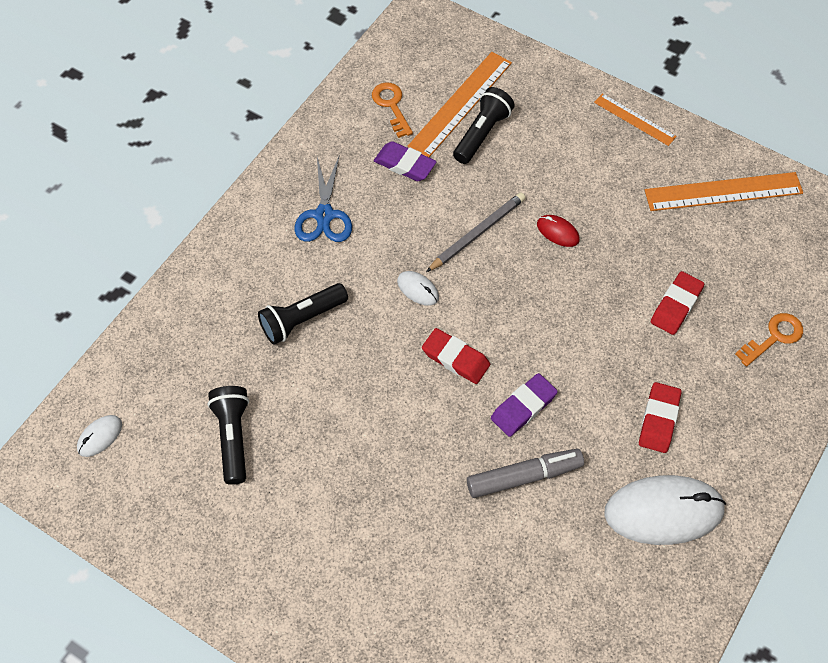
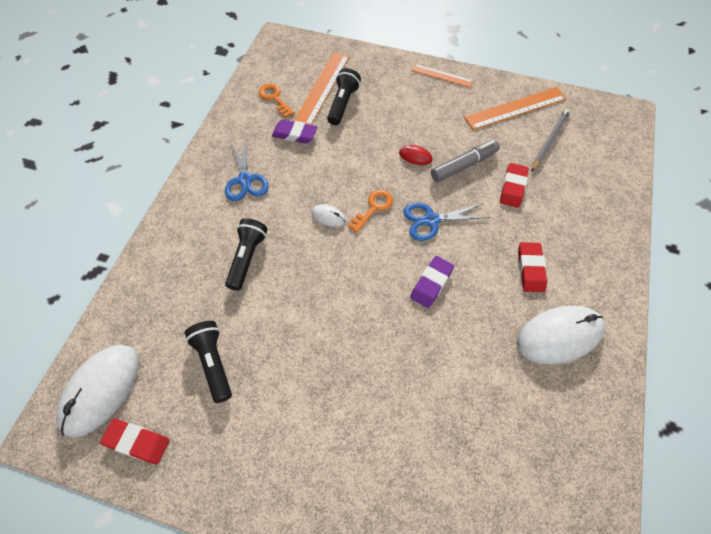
camera: 15 degrees left, 0 degrees up
white mouse [77,415,122,457] -> white mouse [56,345,139,438], size x2.22
black flashlight [258,283,348,345] -> black flashlight turned 150 degrees clockwise [225,218,268,291]
red eraser [422,328,490,384] -> red eraser moved to [100,419,170,464]
grey pencil [426,192,526,272] -> grey pencil moved to [531,108,570,172]
grey marker [467,449,584,498] -> grey marker moved to [431,140,500,182]
orange key [735,313,803,367] -> orange key moved to [347,190,393,233]
none -> blue scissors [403,203,490,241]

